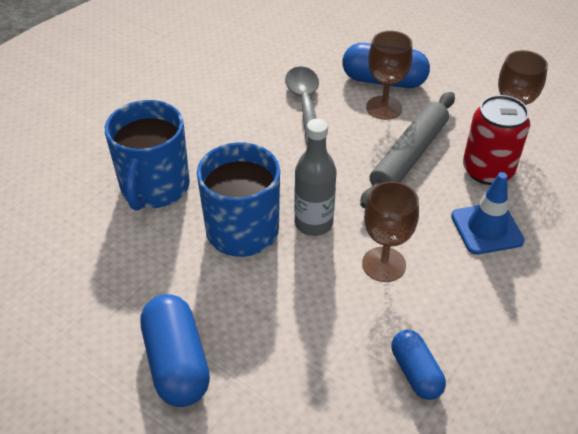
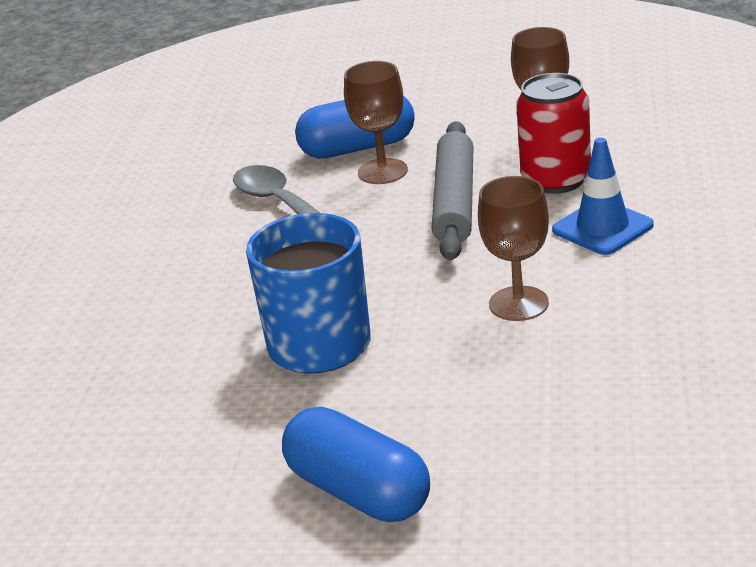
camera: 25 degrees left, 15 degrees down
blue mug [105,100,190,211] -> none
grey bottle [294,118,337,236] -> none
blue capsule [392,330,446,400] -> none

